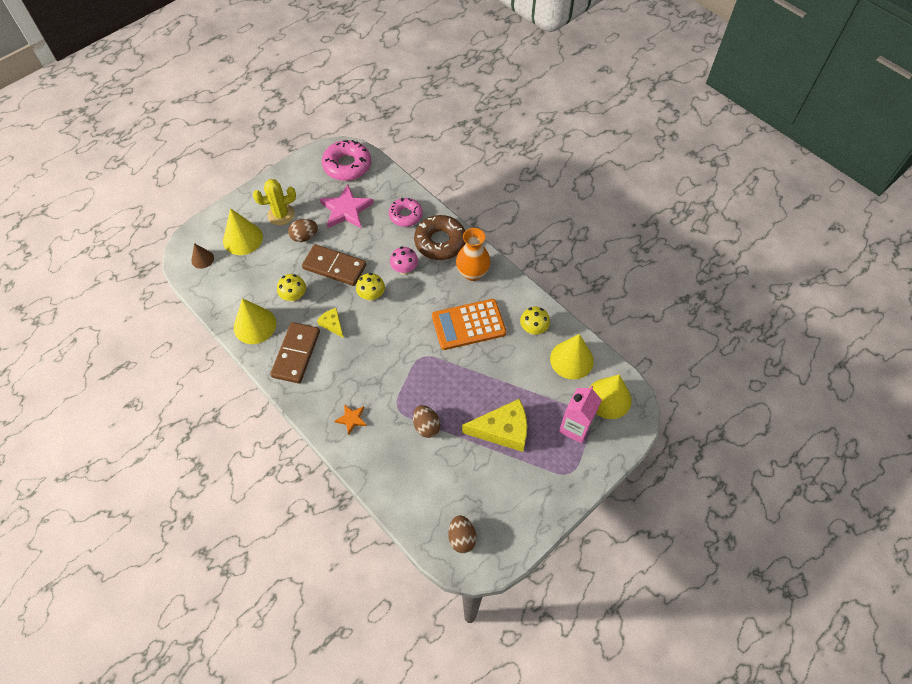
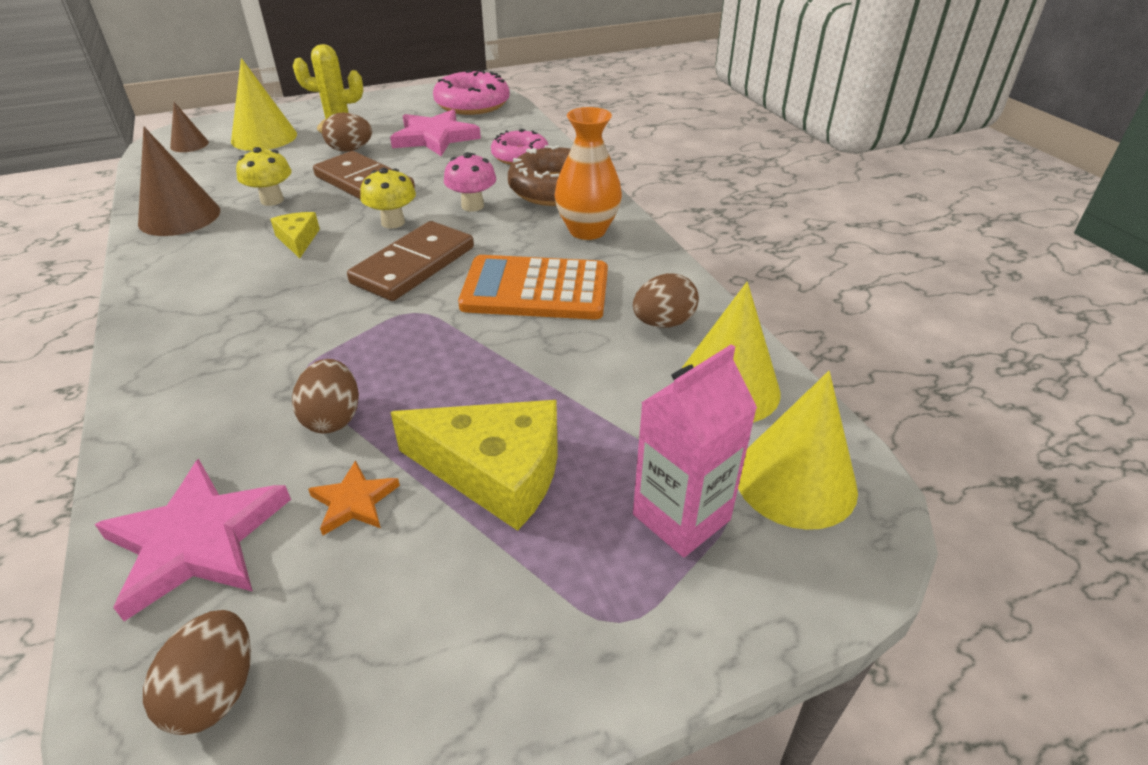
camera: 20 degrees right, 20 degrees down
yellow cone [234,298,276,344] -> brown cone [138,127,220,236]
brown domino [270,322,320,384] -> brown domino moved to [347,221,474,301]
orange star [335,404,367,435] -> orange star moved to [308,460,400,535]
yellow mushroom [520,307,550,335] -> brown egg [633,273,699,328]
none -> pink star [95,459,291,621]

